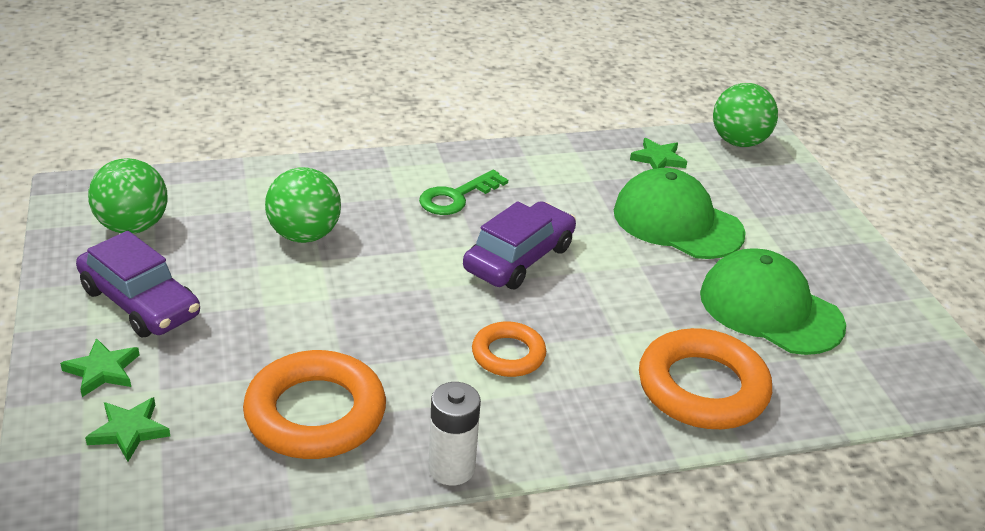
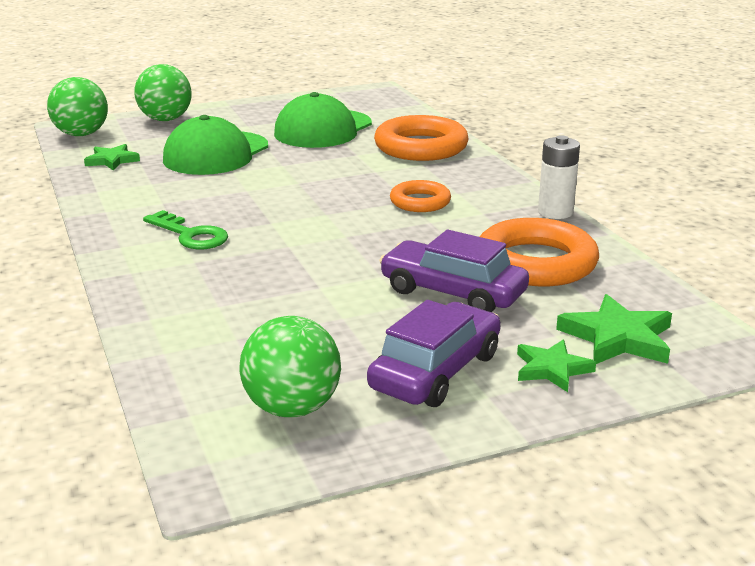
camera: 95 degrees left, 10 degrees down
green star [85,397,170,462] -> green star [556,294,672,364], size x1.52
green ball [265,167,341,243] -> green ball moved to [134,64,192,121]
purple car [463,201,576,289] -> purple car moved to [379,230,529,312]

